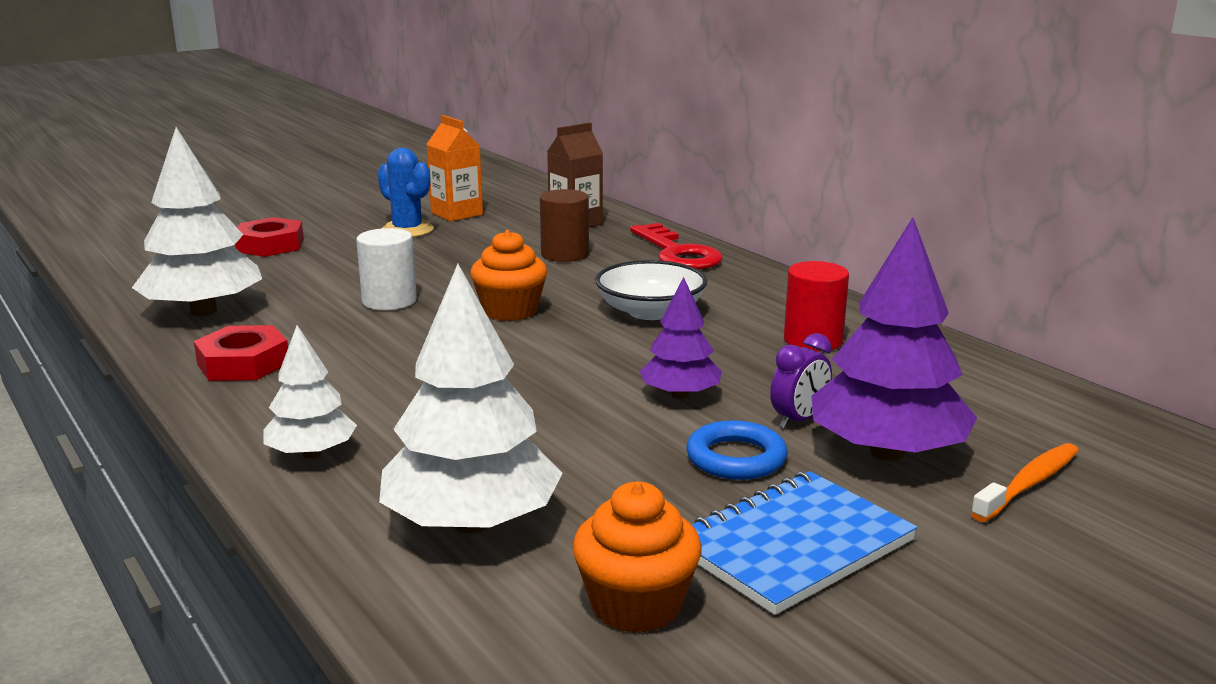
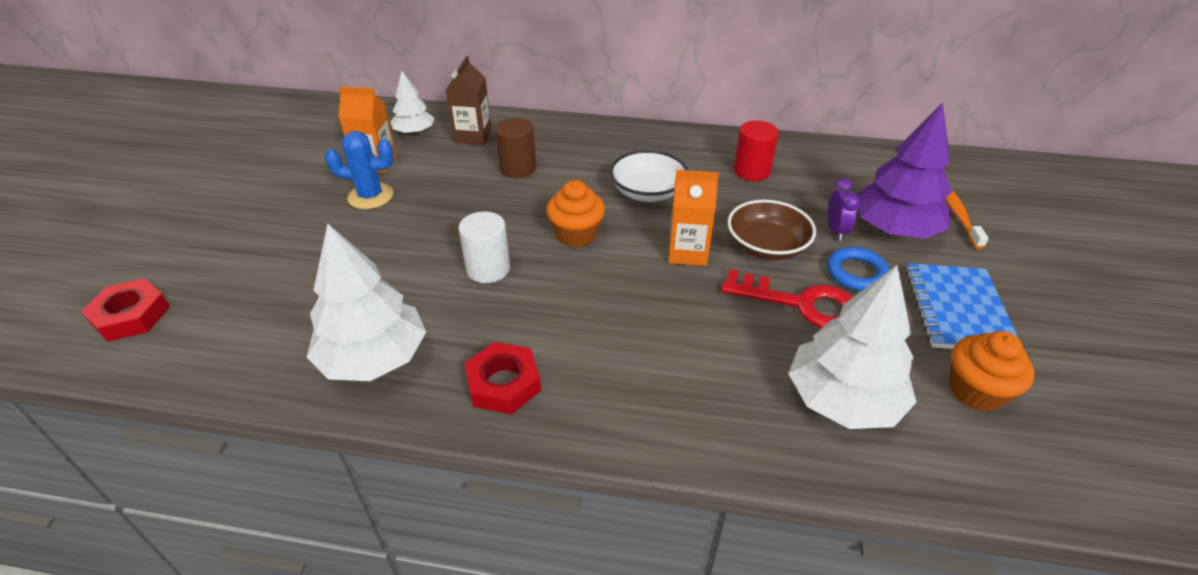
camera: 45 degrees left, 20 degrees up
red nut [235,217,304,257] -> red nut moved to [81,278,170,342]
white tree [263,325,357,458] -> white tree moved to [391,71,434,135]
red key [630,223,723,270] -> red key moved to [721,269,853,328]
purple tree [639,277,722,399] -> brown bowl [727,200,816,260]
none -> orange carton [668,170,719,266]

